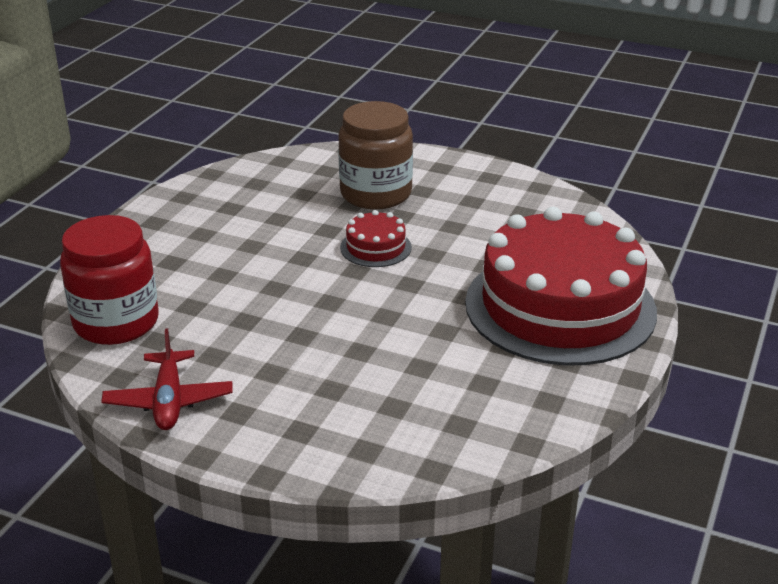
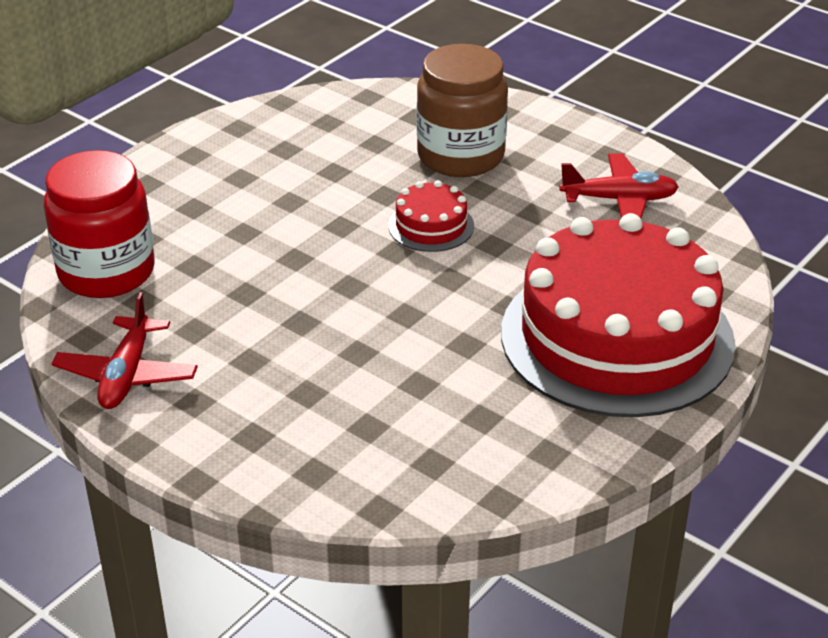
camera: 15 degrees right, 5 degrees up
none -> red plane [559,153,679,219]

